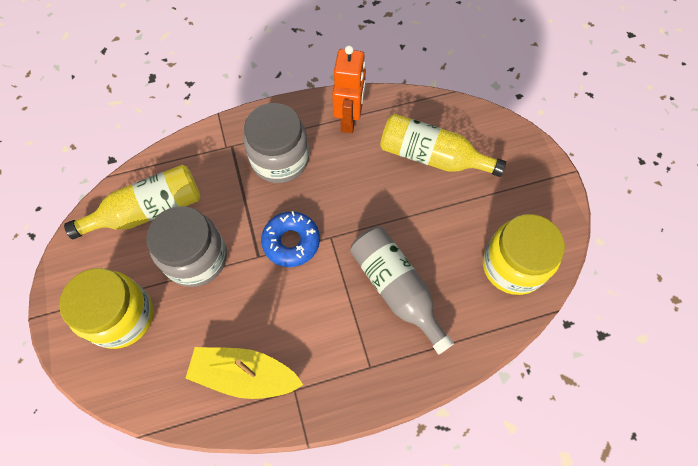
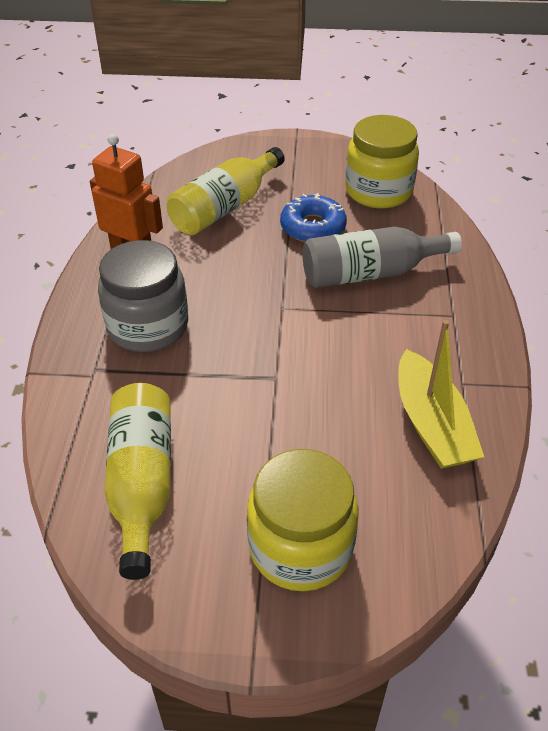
camera: 70 degrees left, 20 degrees down
grey jar [146,206,227,287] -> none
yellow boat [185,347,303,399] -> yellow boat turned 45 degrees counterclockwise [399,320,484,469]
blue donut [261,211,320,267] -> blue donut moved to [280,193,347,242]

